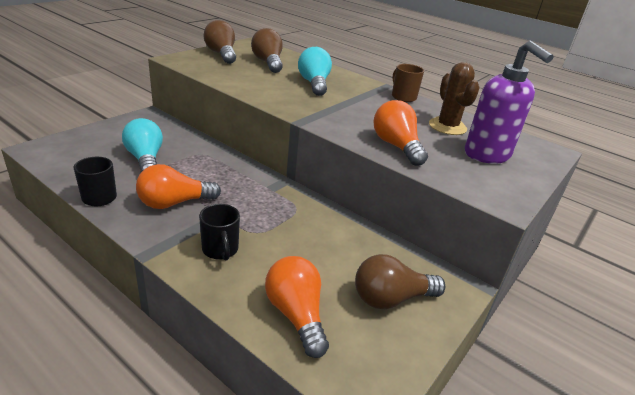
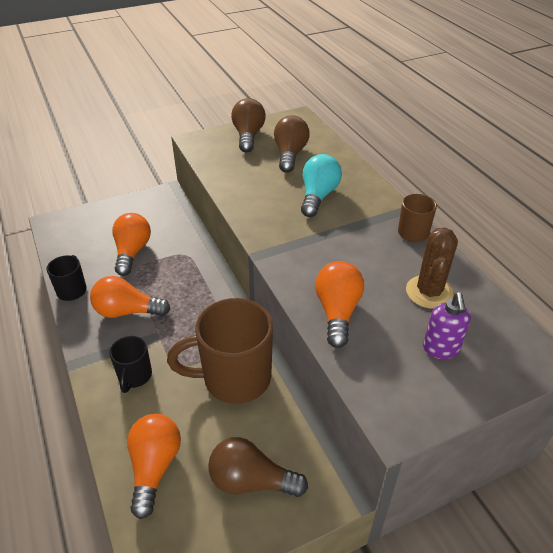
camera: 30 degrees right, 10 degrees up
turquoise light bulb [122,118,163,172] -> orange light bulb [112,213,151,276]
purple soap dispenser [465,41,553,164] -> purple soap dispenser [423,292,471,359], size x0.60
none -> brown mug [167,298,273,404]

